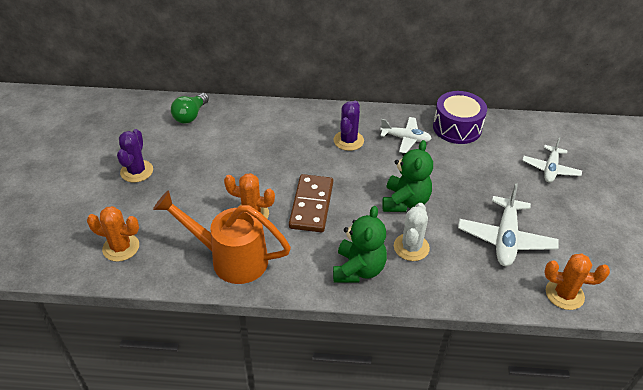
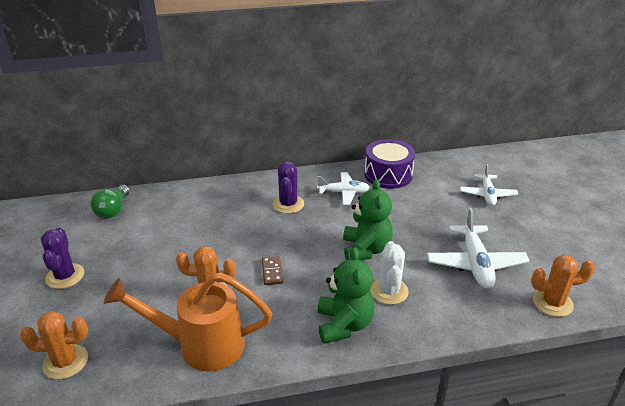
camera: 15 degrees left, 10 degrees down
brown domino [289,174,333,232] -> brown domino [262,256,283,285], size x0.49

